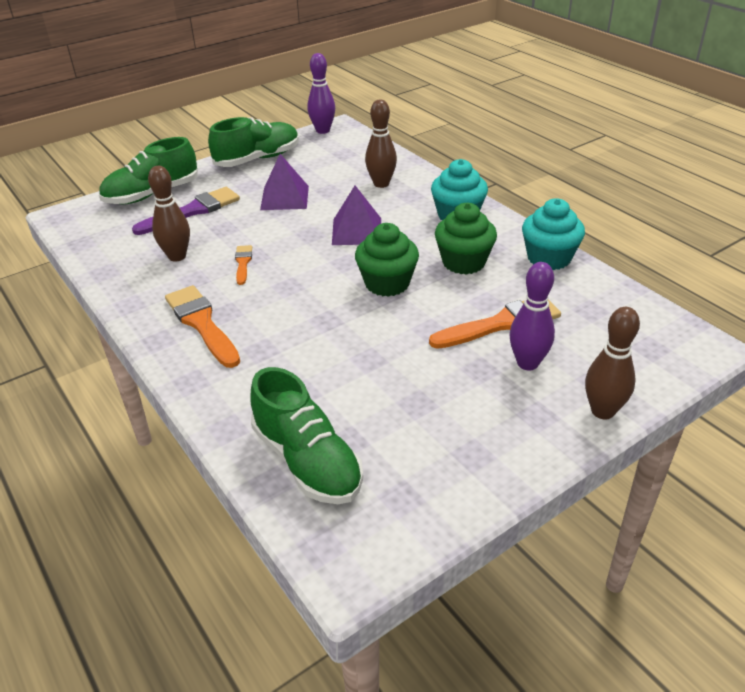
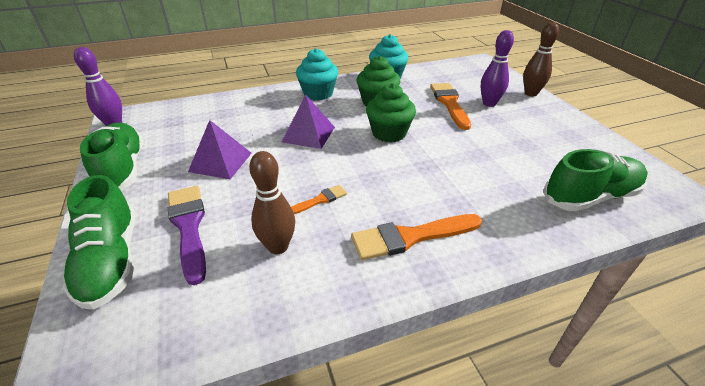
camera: 75 degrees left, 0 degrees up
orange brush [235,245,252,285] -> orange brush turned 135 degrees clockwise [291,185,347,214]
brown bowling pin [365,99,397,188] -> none

